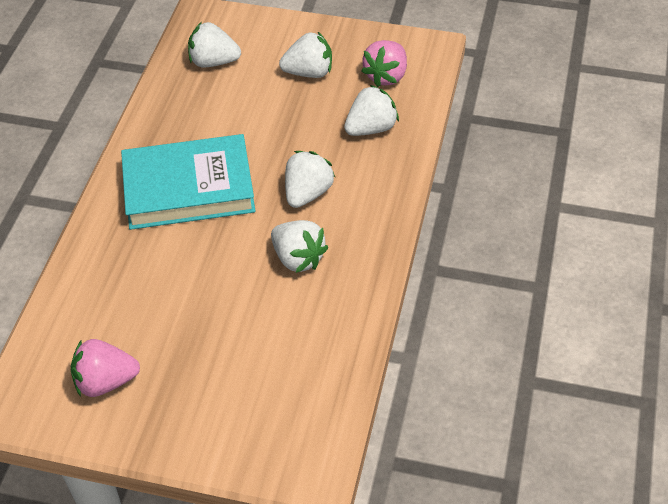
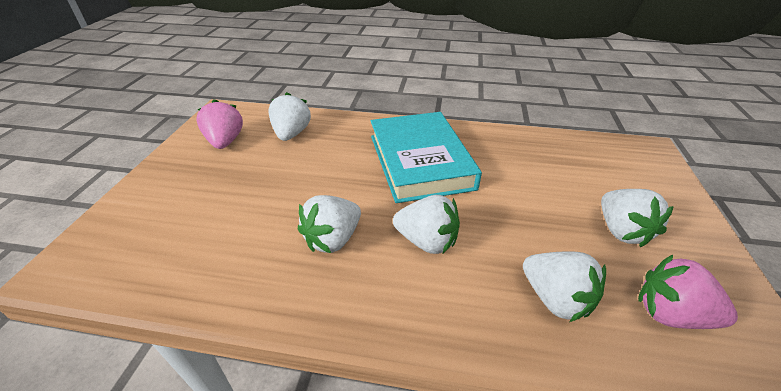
camera: 85 degrees right, 10 degrees down
white strawberry [188,22,241,67] -> white strawberry moved to [268,92,311,141]

